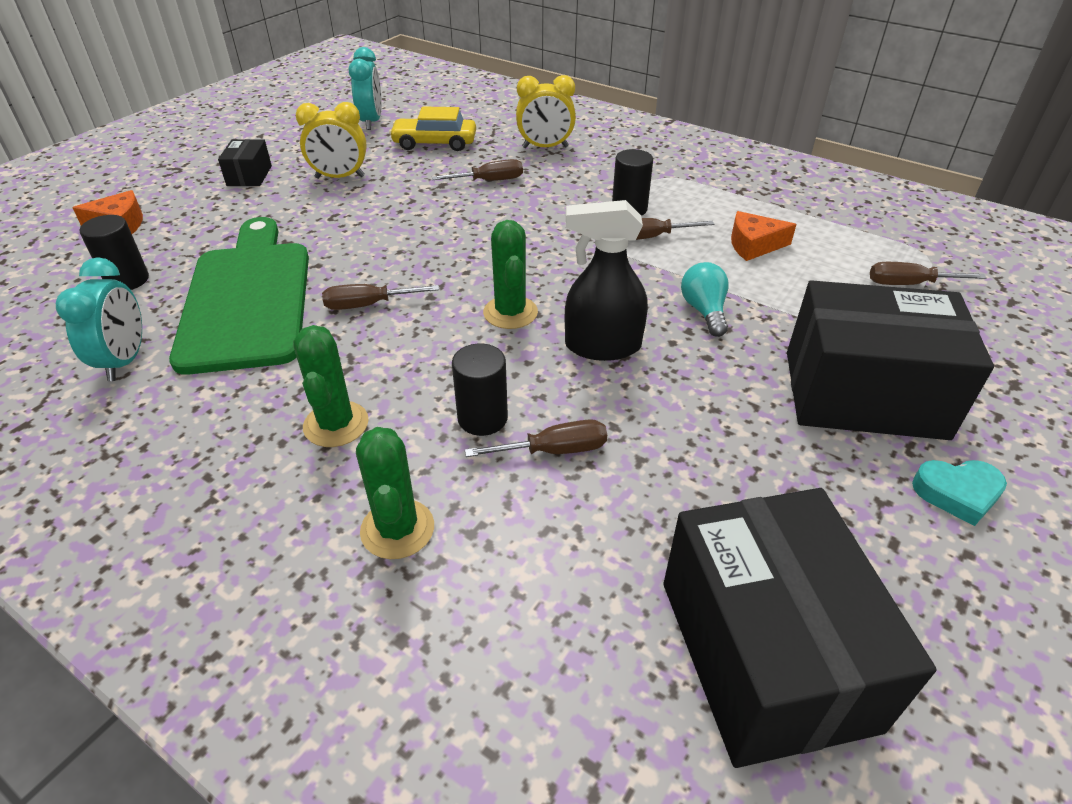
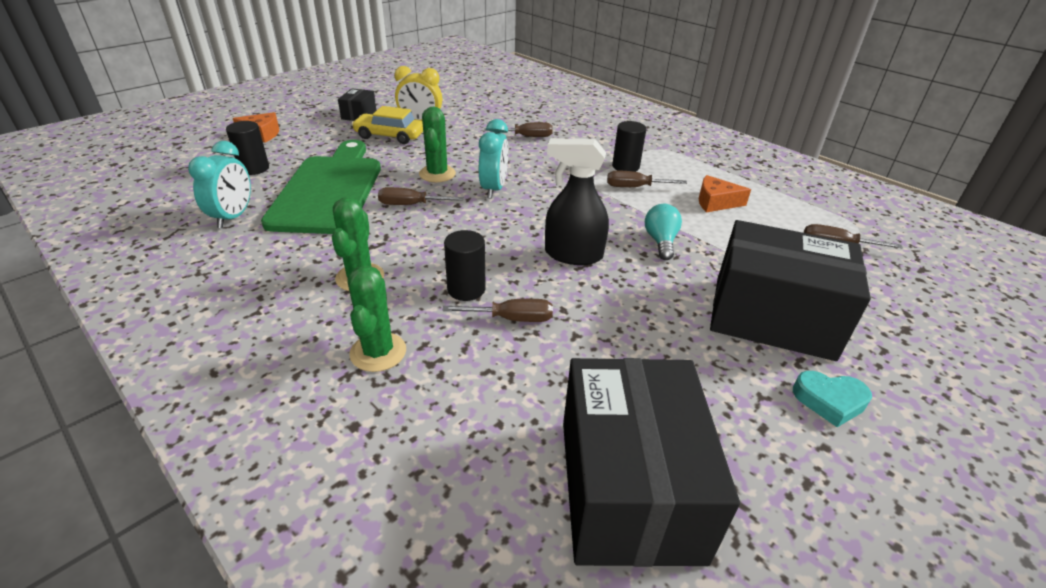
camera: 10 degrees right, 5 degrees down
turquoise clock [349,47,382,130] -> turquoise clock moved to [479,119,508,199]
yellow car [389,107,476,151] -> yellow car moved to [352,106,423,144]
green cactus [483,220,538,329] -> green cactus moved to [419,106,456,182]
yellow clock [516,75,576,148] -> none

